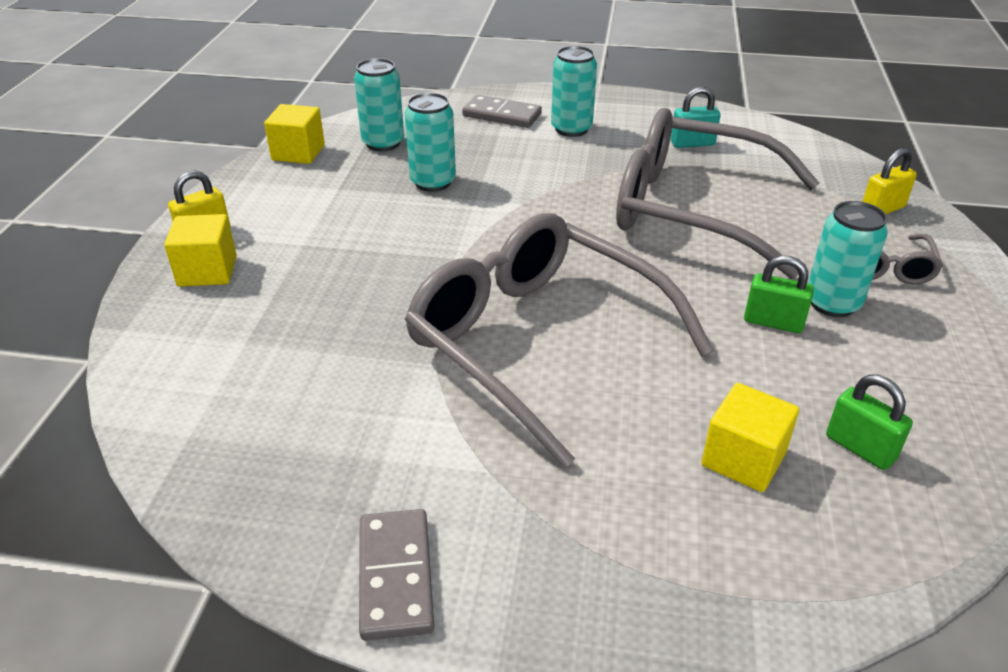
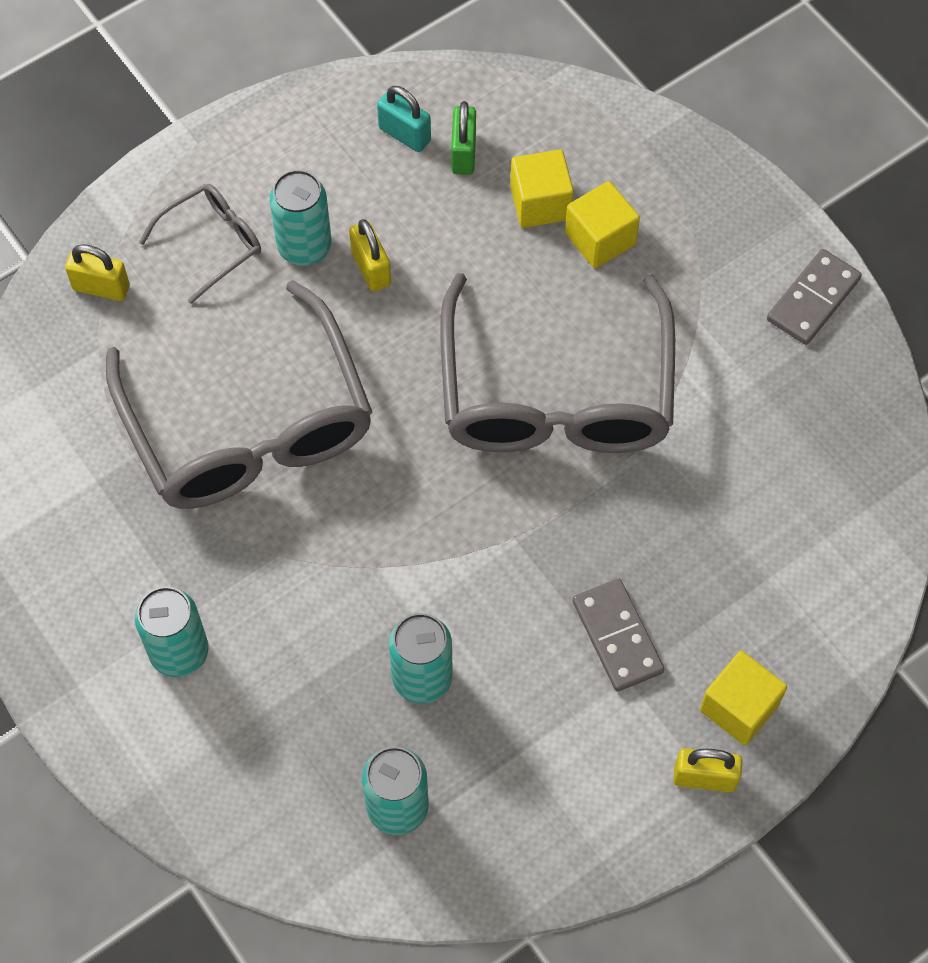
camera: 135 degrees left, 25 degrees up
yellow cube [264,104,325,164] -> yellow cube moved to [565,181,640,268]
grey domino [462,95,542,128] -> grey domino moved to [572,578,664,692]
turquoise padlock [671,87,721,148] -> turquoise padlock moved to [377,86,431,152]
green padlock [744,256,814,333] -> yellow padlock [349,219,391,292]

